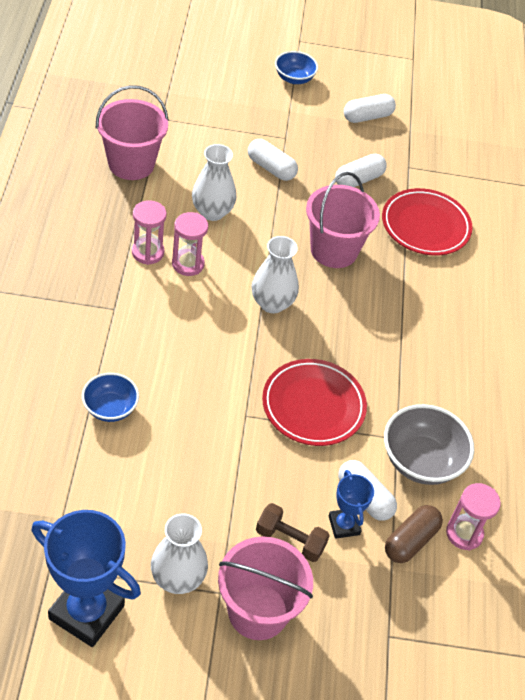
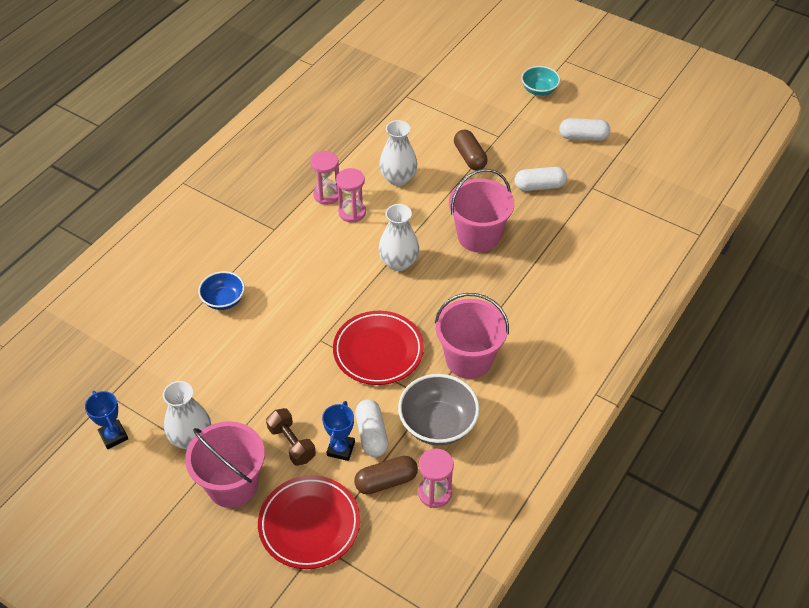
camera: 35 degrees right, 0 degrees up
blue trophy [32,510,141,647] -> blue trophy [85,391,128,449], size x0.52
pink bucket [96,85,169,180] -> pink bucket moved to [435,293,509,379]
white capsule [248,139,298,181] -> brown capsule [454,129,487,170]
blue bowl [275,51,318,84] -> turquoise bowl [521,66,560,96]
red plate [382,188,473,256] -> red plate moved to [258,475,360,569]

